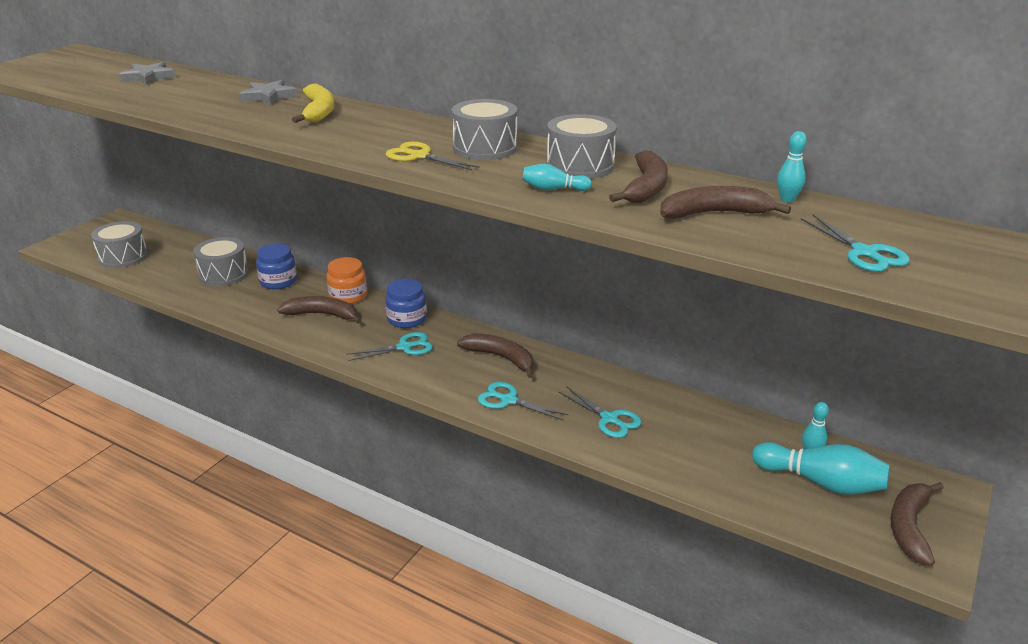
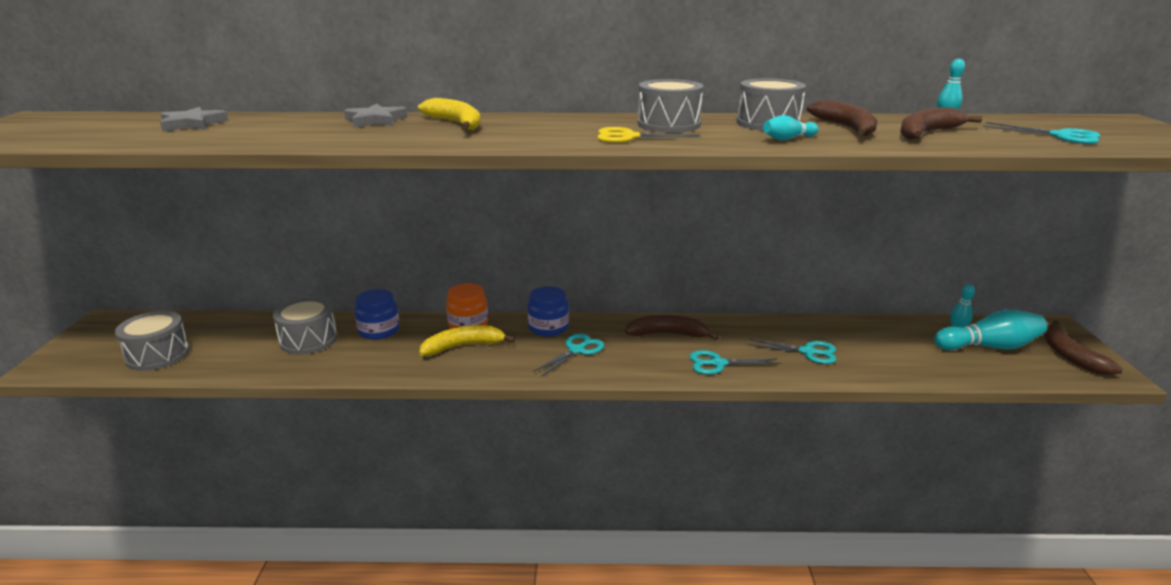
camera: 30 degrees left, 5 degrees down
brown banana [277,296,361,324] -> yellow banana [419,325,516,356]

